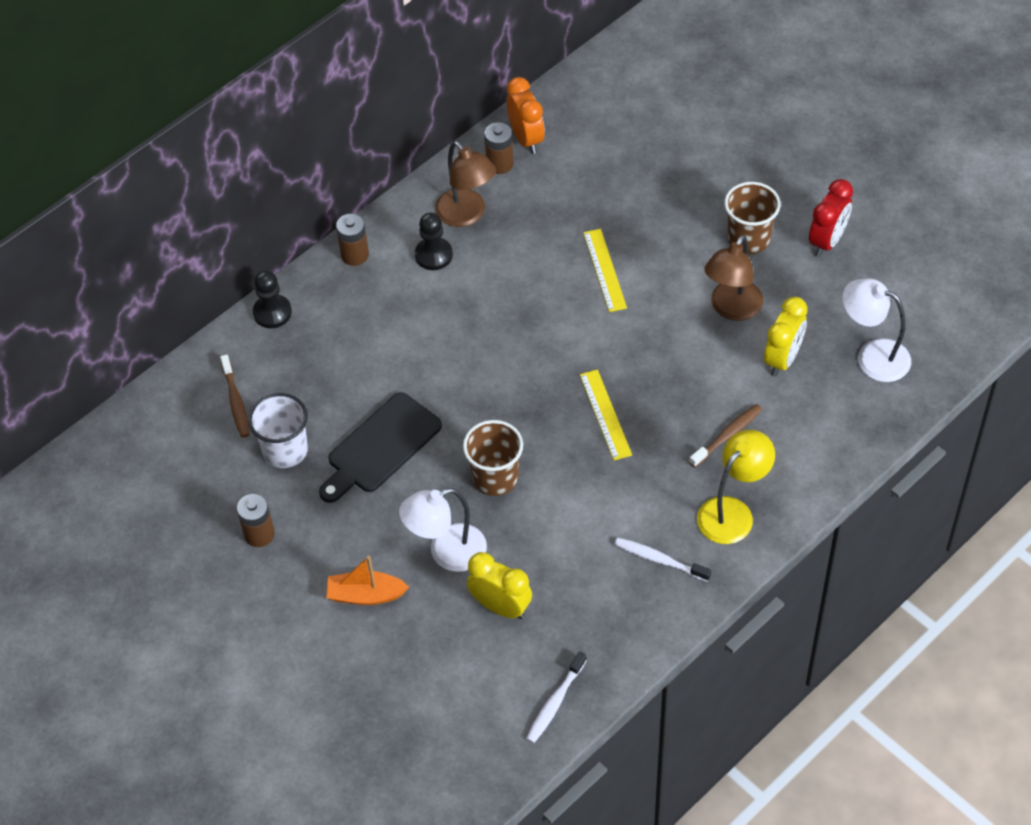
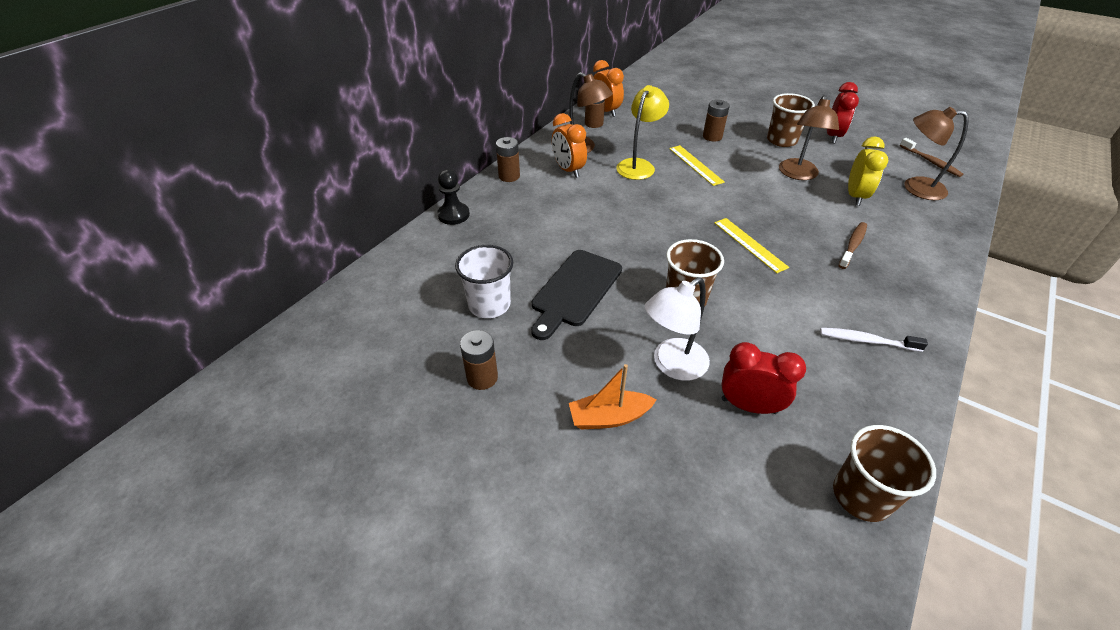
camera: 15 degrees left, 10 degrees down
brown toothbrush [220,355,249,438] -> brown toothbrush moved to [900,138,963,177]
black pawn [415,213,453,270] -> orange clock [552,113,587,178]
yellow clock [467,552,532,619] -> red clock [721,342,806,414]
white toothbrush [526,651,587,743] -> brown cup [833,425,936,522]
yellow lamp [697,430,775,544] -> yellow lamp moved to [616,85,669,180]
white lamp [842,278,911,382] -> brown lamp [904,107,969,200]
none -> brown battery [703,100,730,142]

